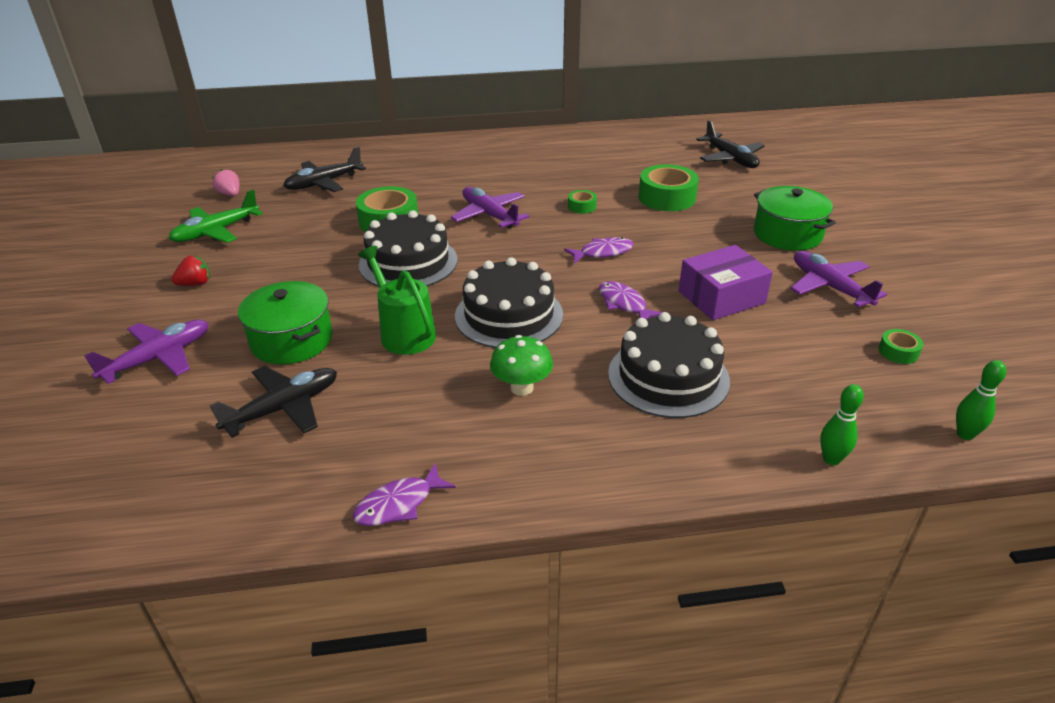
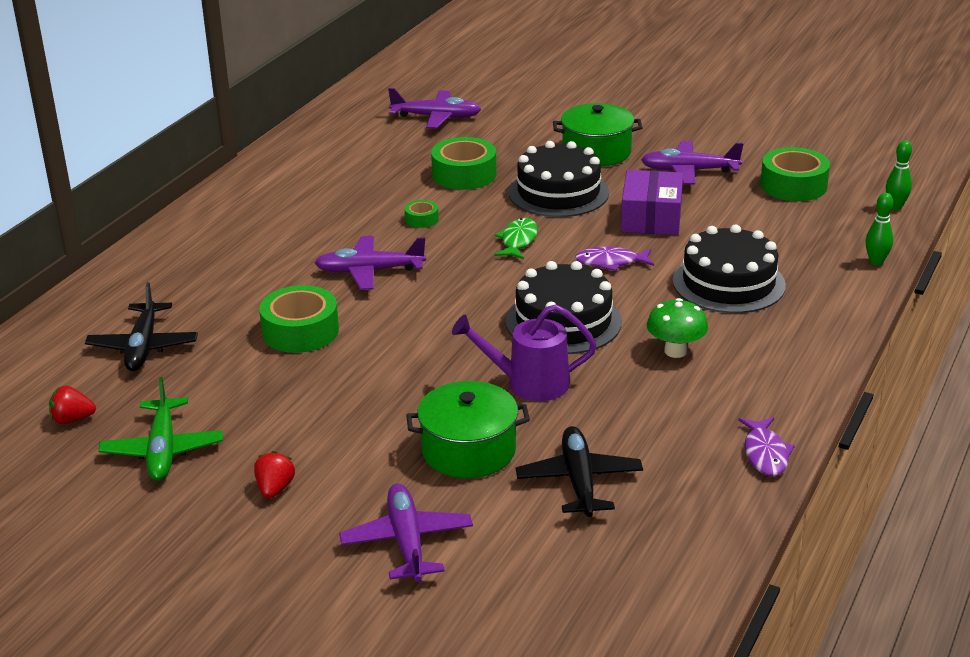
camera: 55 degrees left, 5 degrees down
pink strawberry [212,169,239,196] -> red strawberry [49,385,96,424]
green watering can [358,246,436,355] -> purple watering can [452,304,597,401]
black cake [359,210,458,286] -> black cake moved to [509,141,609,217]
purple fish [564,237,634,264] -> green fish [494,218,538,259]
black plane [696,120,765,168] -> purple plane [388,88,481,128]
green tape [879,329,923,364] -> green tape [760,147,830,201], size x2.03

